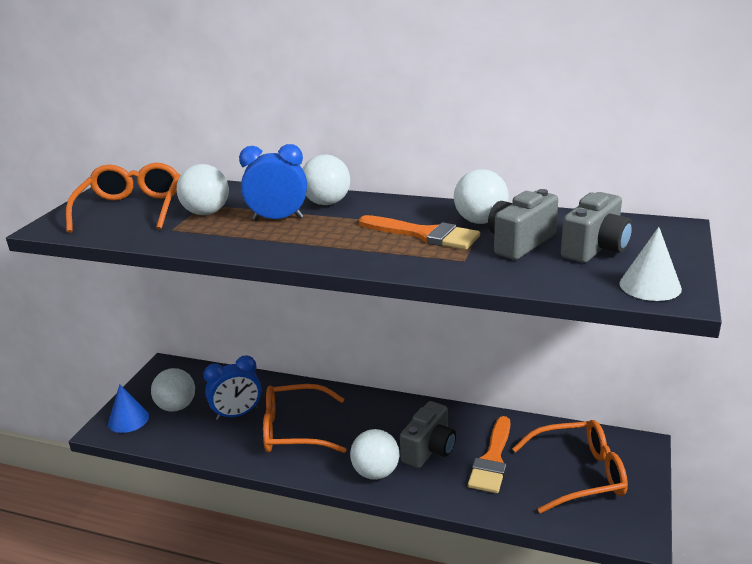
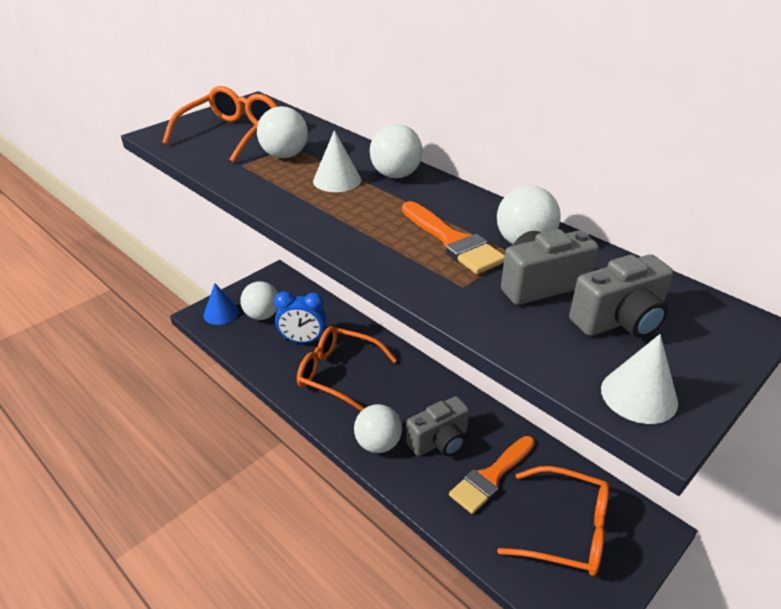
camera: 25 degrees right, 10 degrees up
blue clock [239,144,307,221] -> white cone [313,130,361,192]

